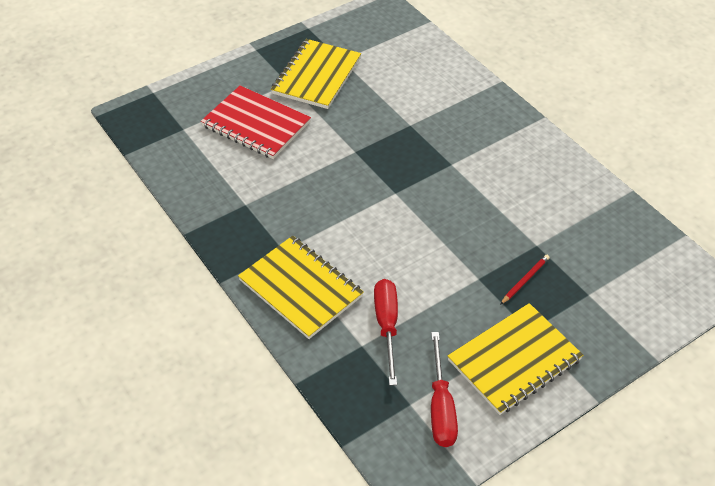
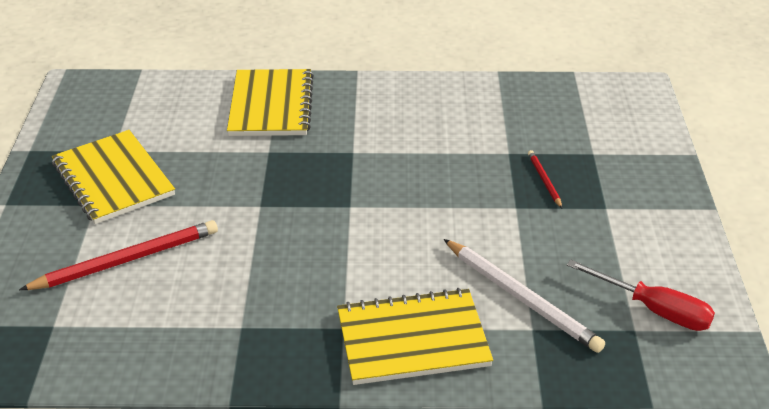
camera: 55 degrees left, 10 degrees down
red notebook [201,86,311,159] -> red pencil [19,220,218,290]
red screwdriver [374,279,398,386] -> white pencil [443,239,605,353]
yellow notebook [448,303,583,415] -> yellow notebook moved to [227,69,314,136]

